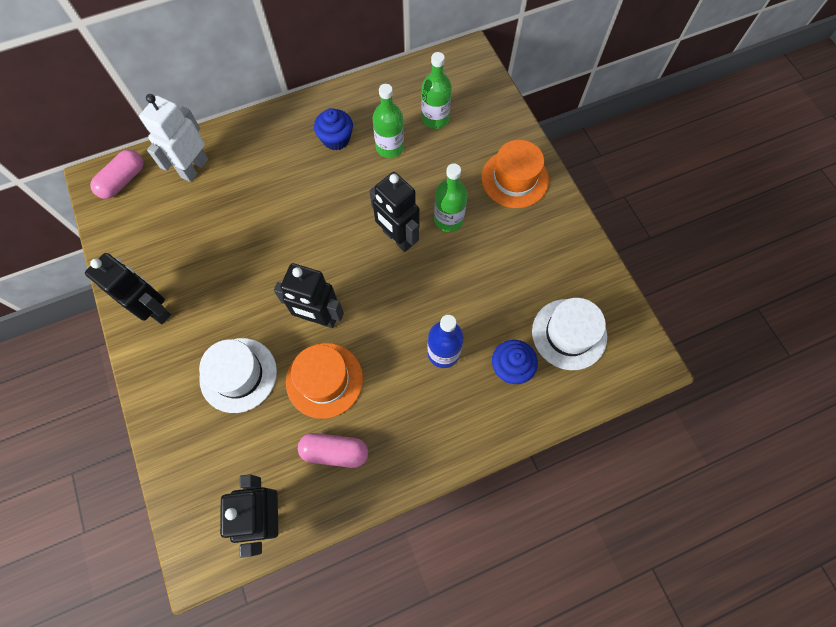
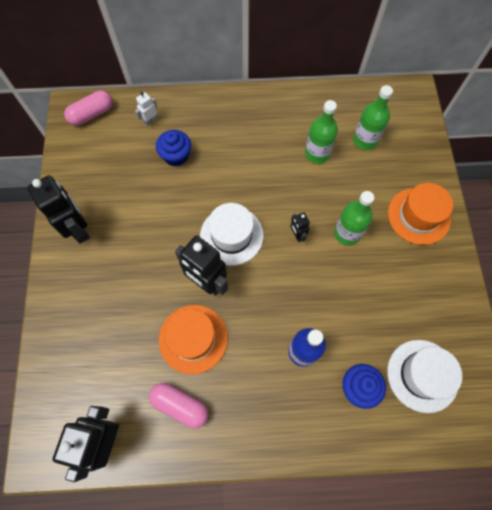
camera: 20 degrees right, 0 degrees up
white robot [139,94,208,182] -> white robot [135,92,157,127], size x0.48
white hat [199,338,277,413] -> white hat moved to [200,203,264,266]
blue cupcake [314,108,353,150] -> blue cupcake moved to [156,130,191,166]
black robot [369,172,420,252] -> black robot [291,212,310,242], size x0.48

